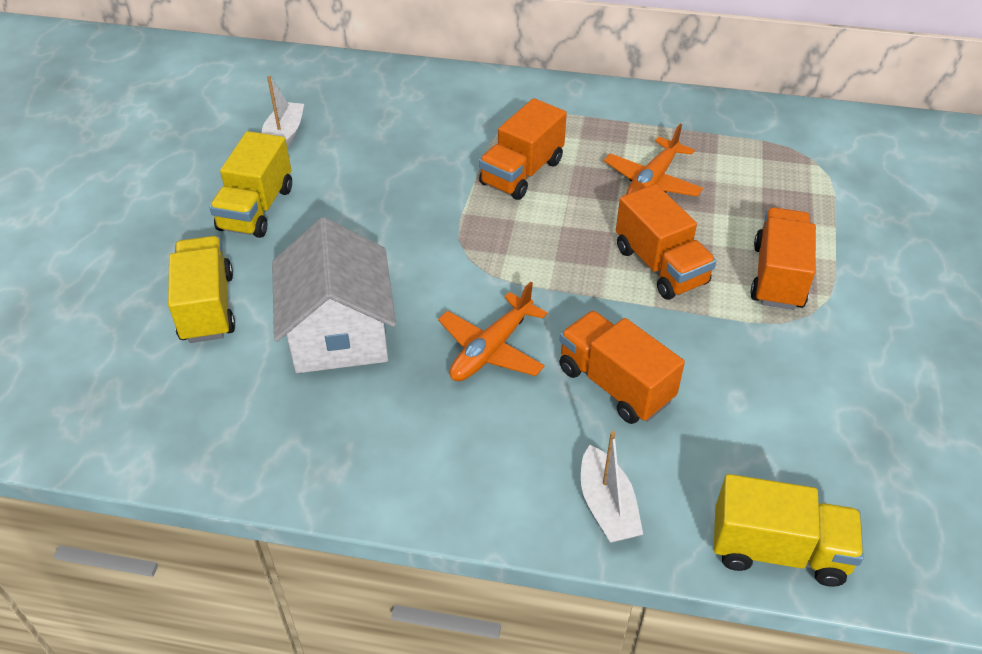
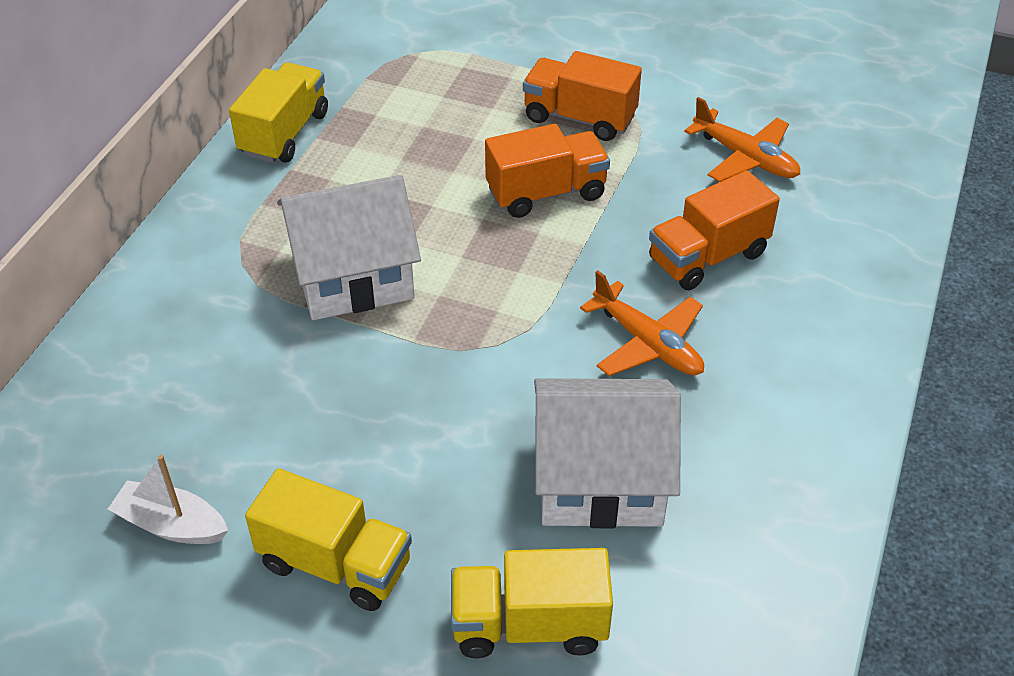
camera: 80 degrees left, 0 degrees up
orange truck [479,98,567,200] -> white house [277,175,421,320]
white boat [581,431,643,543] -> none
orange plane [604,124,703,196] -> orange plane moved to [684,97,800,182]
yellow truck [714,474,864,587] -> yellow truck moved to [229,62,328,163]

